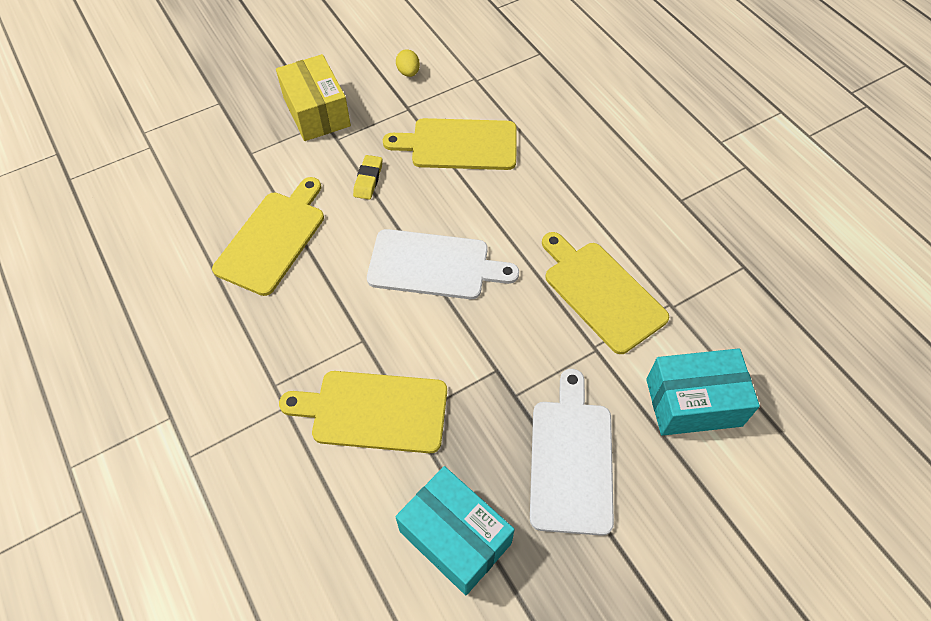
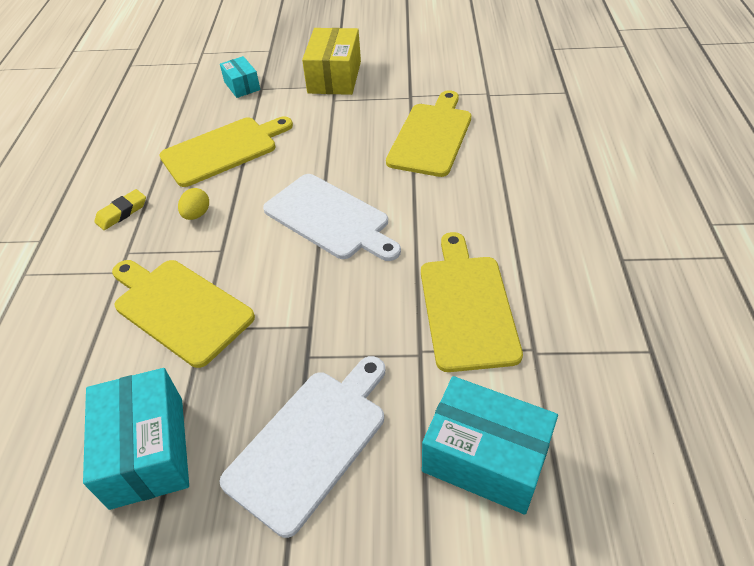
camera: 35 degrees right, 10 degrees down
yellow eraser [353,155,382,200] -> yellow eraser moved to [94,189,146,230]
yellow cutting board [383,118,517,170] -> yellow cutting board turned 75 degrees clockwise [386,90,471,177]
yellow egg [396,49,420,77] -> yellow egg moved to [178,188,209,220]
none -> turquoise box [220,56,260,98]

